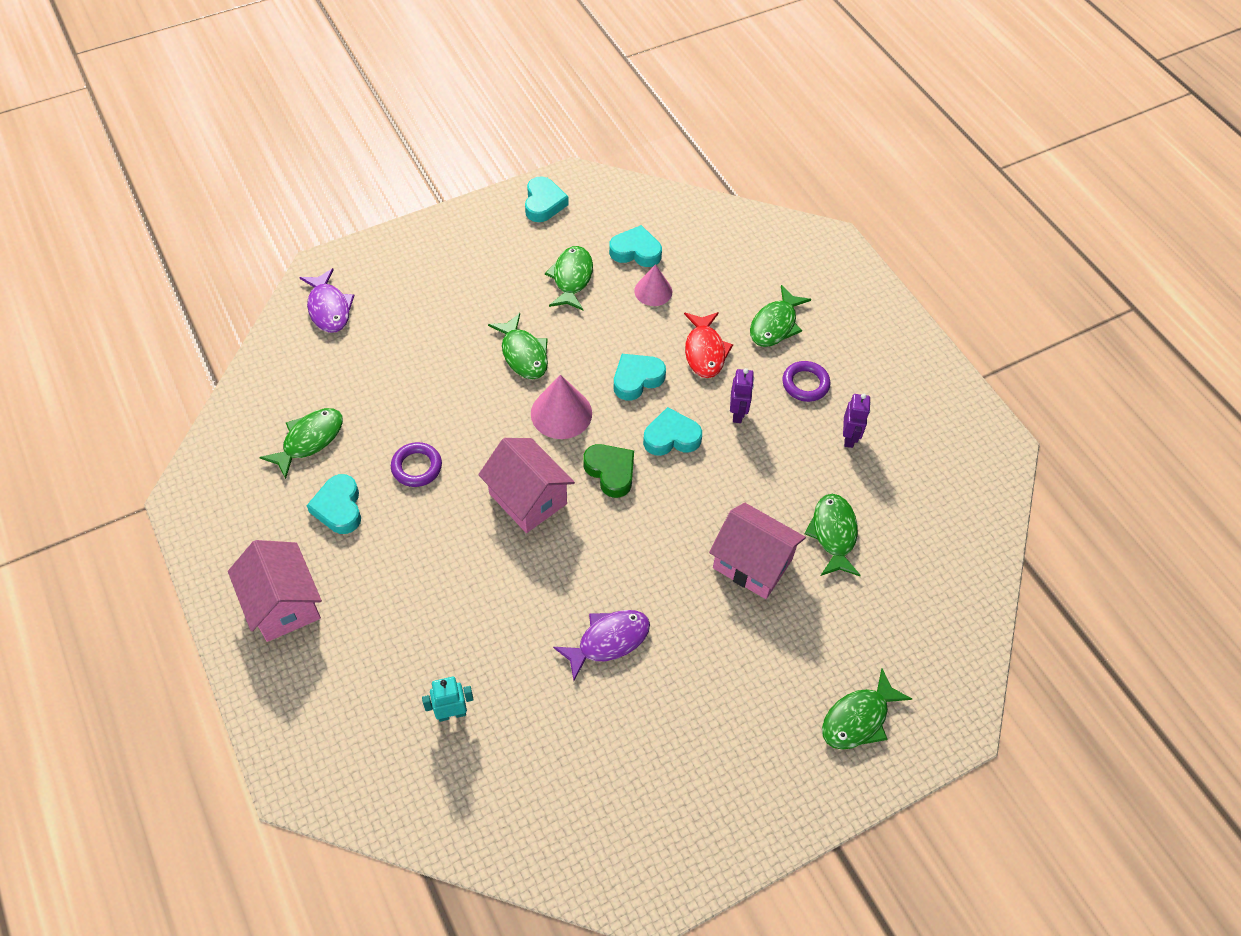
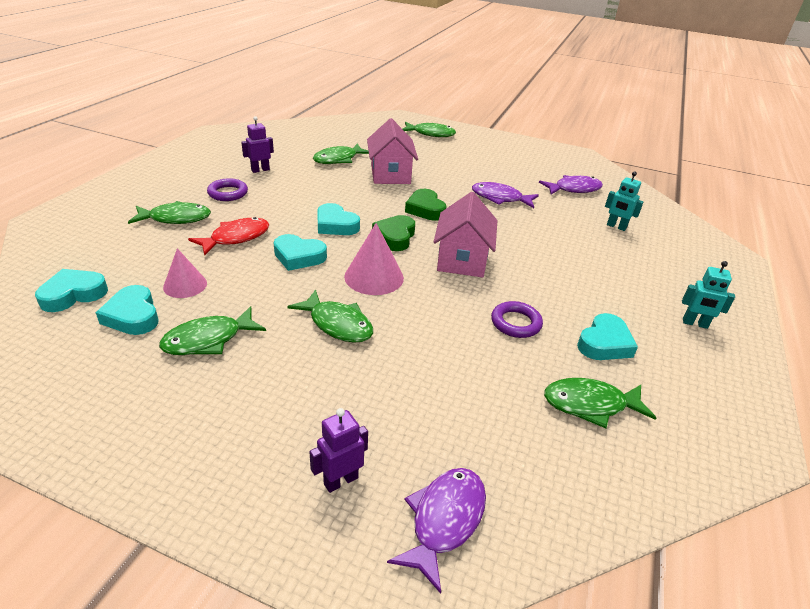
camera: 130 degrees left, 20 degrees down
pink house [228,540,322,642] -> turquoise robot [682,261,735,329]
green fish [488,313,548,379] -> green fish turned 105 degrees clockwise [287,289,373,343]
turquoise heart [525,176,569,222] -> turquoise heart moved to [35,269,108,312]
purple robot [730,368,754,423] -> purple robot moved to [309,408,368,493]
none -> green heart [405,189,447,221]
none -> purple fish [539,175,603,195]

